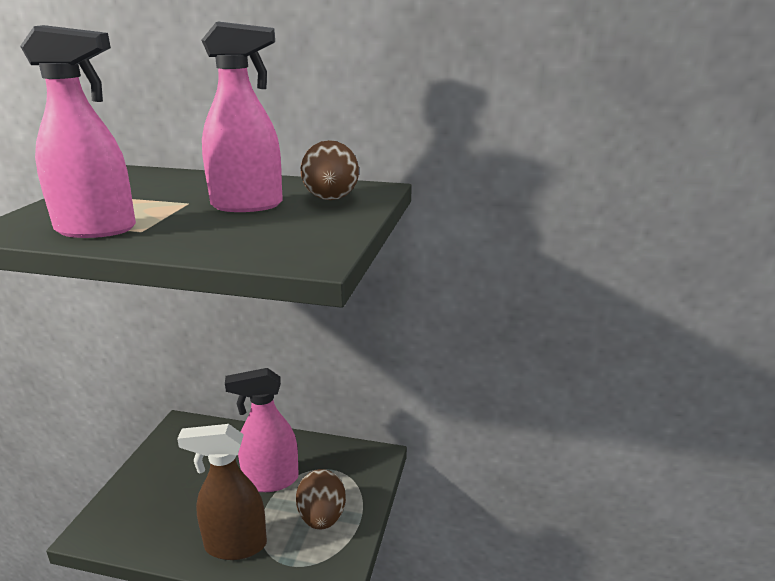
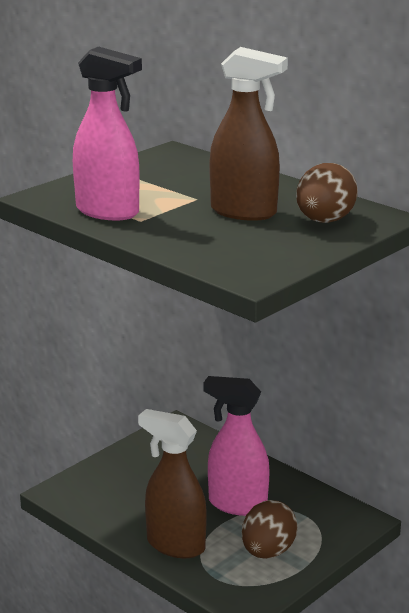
camera: 30 degrees right, 0 degrees up
pink spray bottle [202,22,283,212] -> brown spray bottle [210,47,288,221]

